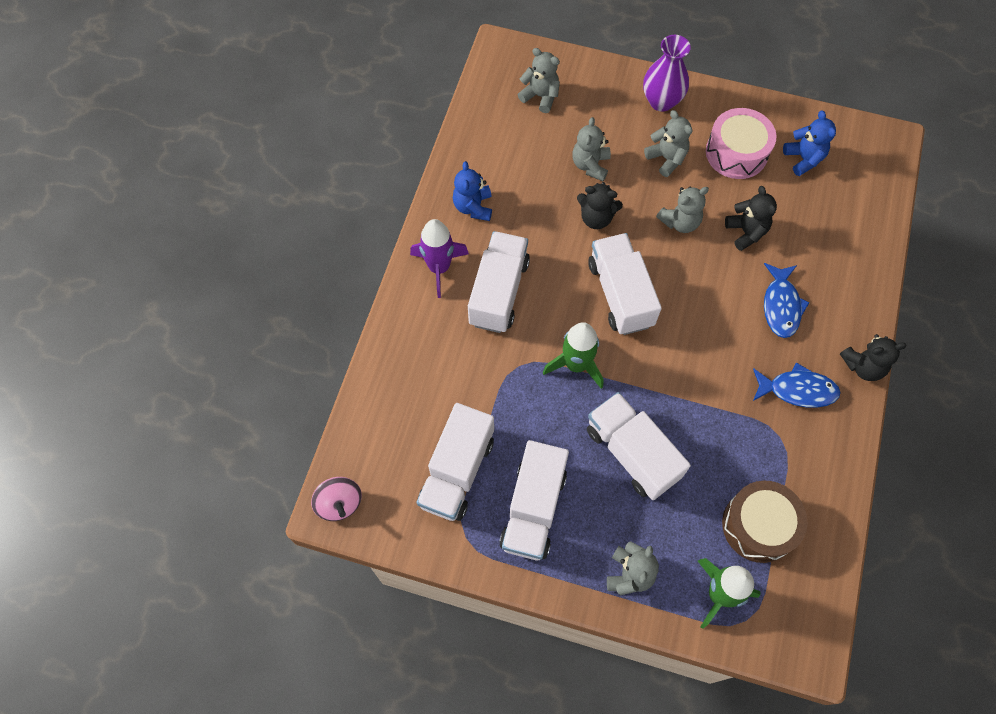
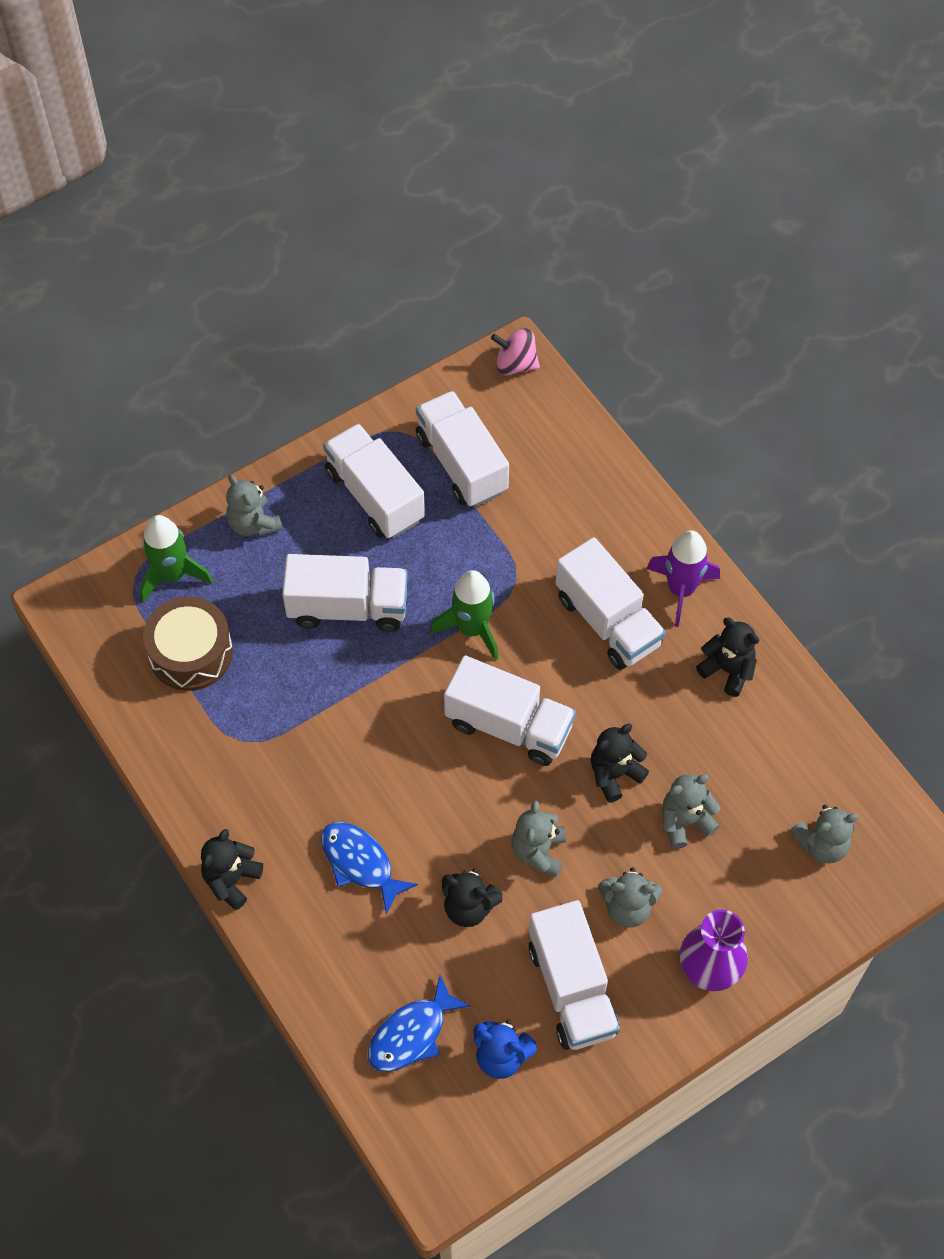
camera: 130 degrees right, 5 degrees down
blue teddy bear [453,161,492,221] -> black teddy bear [696,618,759,697]
grey teddy bear [572,117,611,181] -> grey teddy bear turned 75 degrees counterclockwise [663,774,721,849]
pink drum [706,108,776,179] -> white truck [529,900,620,1050]
blue fish [753,362,841,408] -> blue fish moved to [368,975,471,1072]

